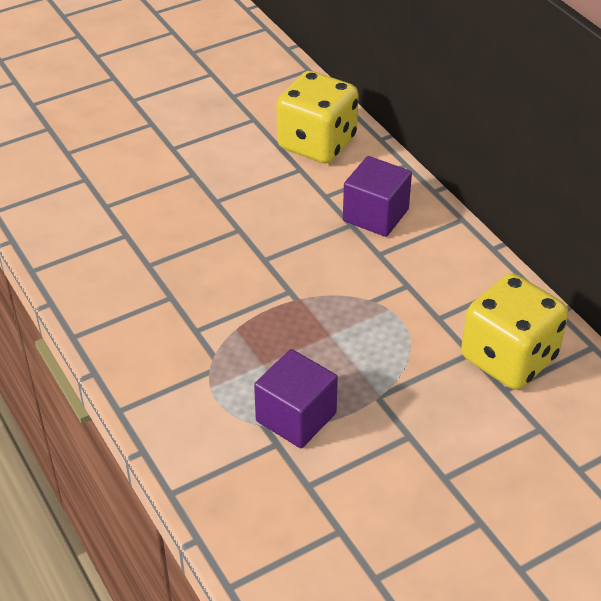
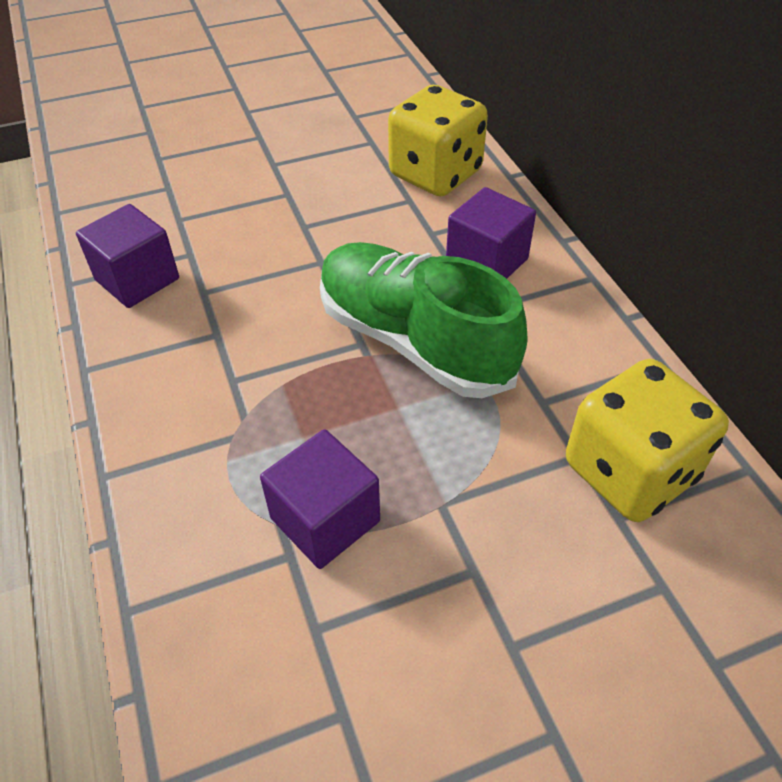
camera: 10 degrees right, 5 degrees up
none -> purple cube [76,204,179,308]
none -> green shoe [320,242,528,398]

